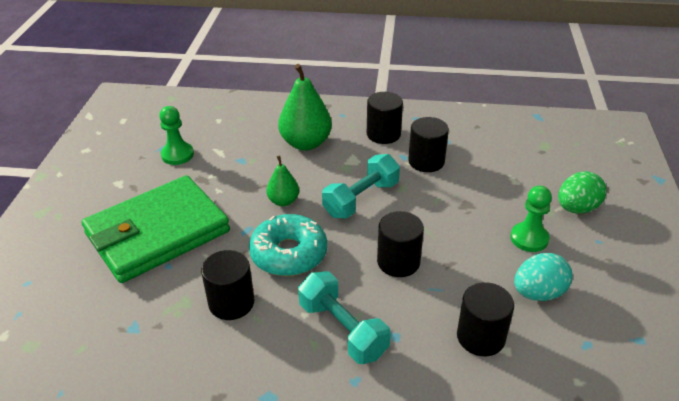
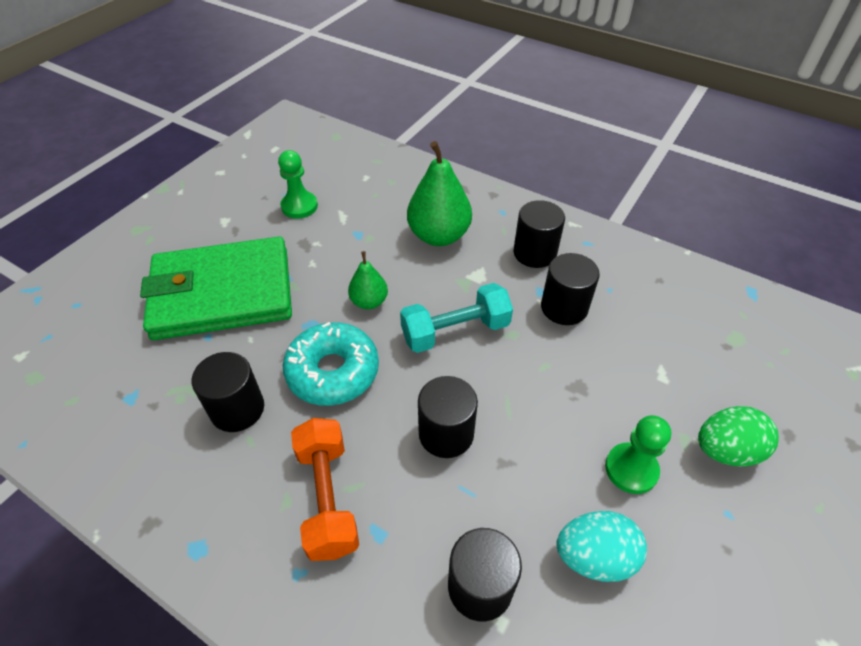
camera: 25 degrees right, 10 degrees up
turquoise dumbbell [298,271,391,364] -> orange dumbbell [291,418,359,561]

